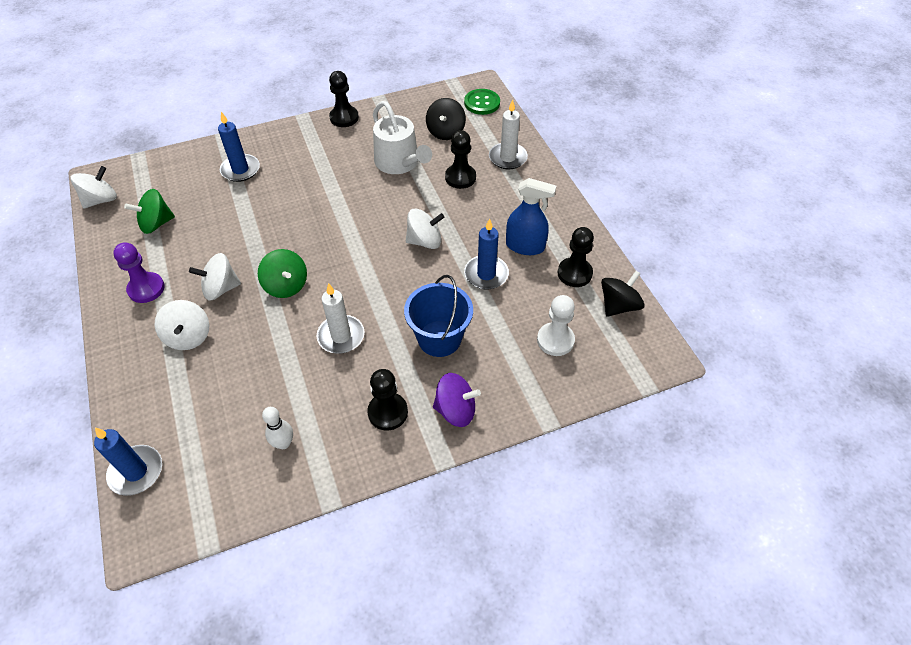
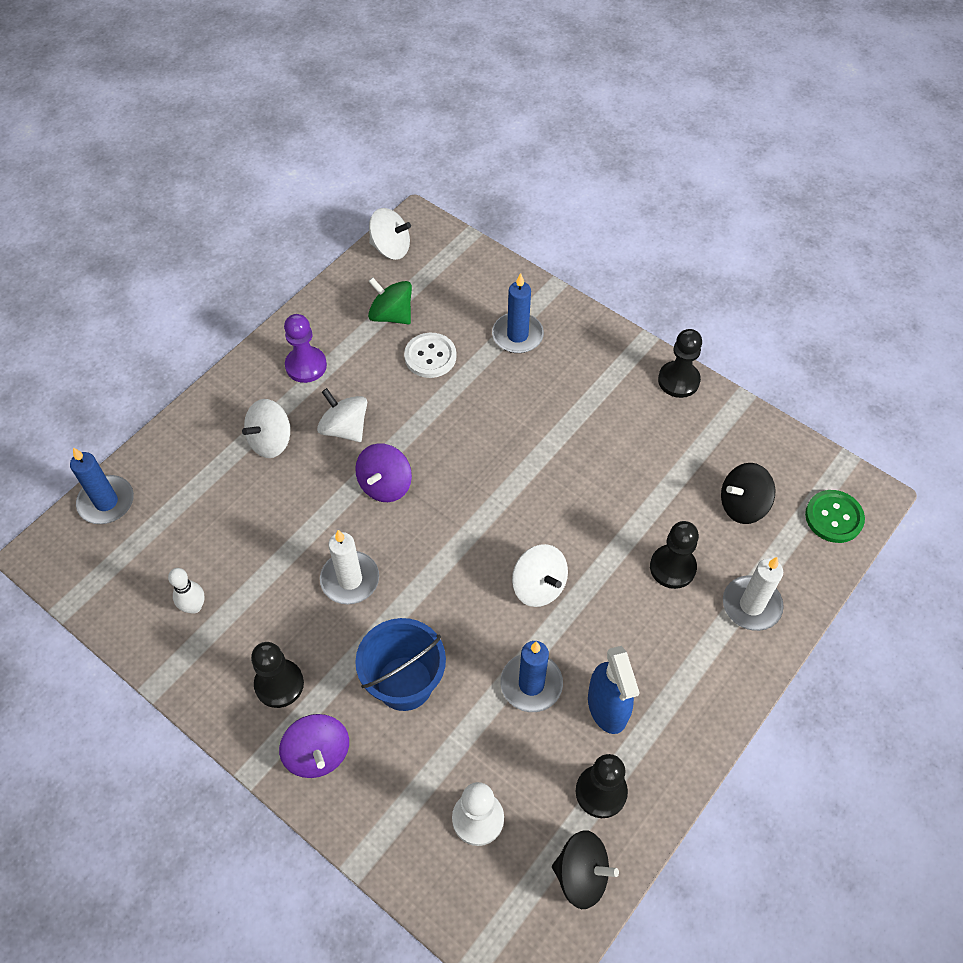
camera: 60 degrees right, 5 degrees up
green spinning top [258,249,307,298] -> purple spinning top [355,443,412,502]
white watering can [373,101,432,174] -> none
none -> white button [404,333,457,378]

